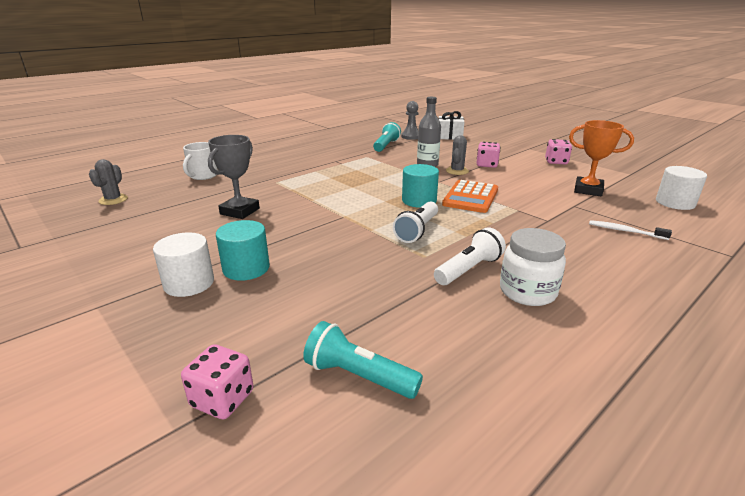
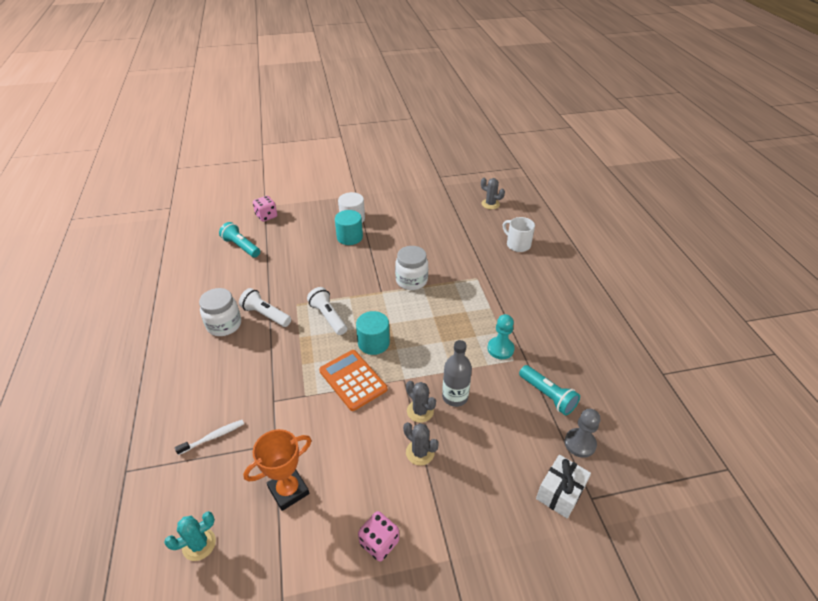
camera: 120 degrees right, 15 degrees up
grey trophy [208,135,260,219] -> none
turquoise flashlight [303,321,423,399] -> turquoise flashlight turned 105 degrees counterclockwise [219,222,260,258]
white flashlight [434,227,506,285] -> white flashlight turned 135 degrees clockwise [239,288,291,327]
pink dice [477,142,500,168] -> grey cactus [403,422,439,465]
white cylinder [656,166,707,210] -> turquoise cactus [164,511,216,561]
none -> white jar [395,246,428,290]
none -> turquoise pawn [487,314,514,359]

